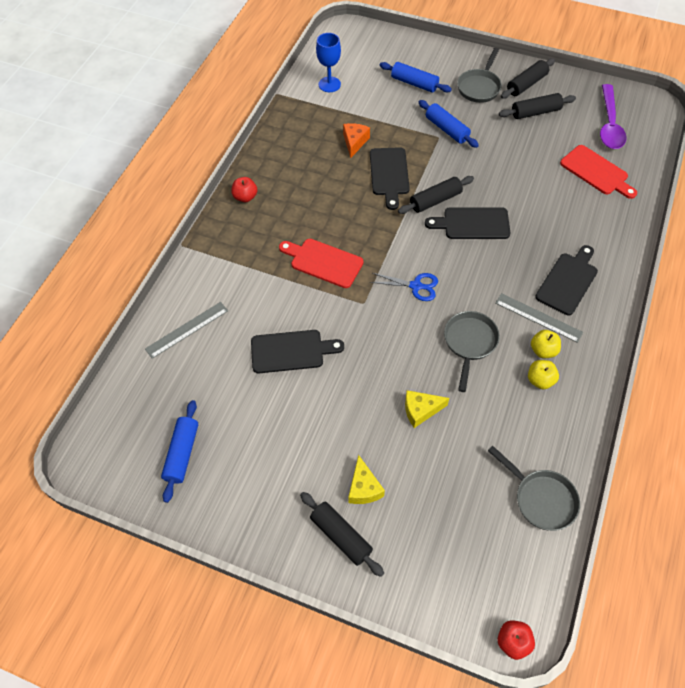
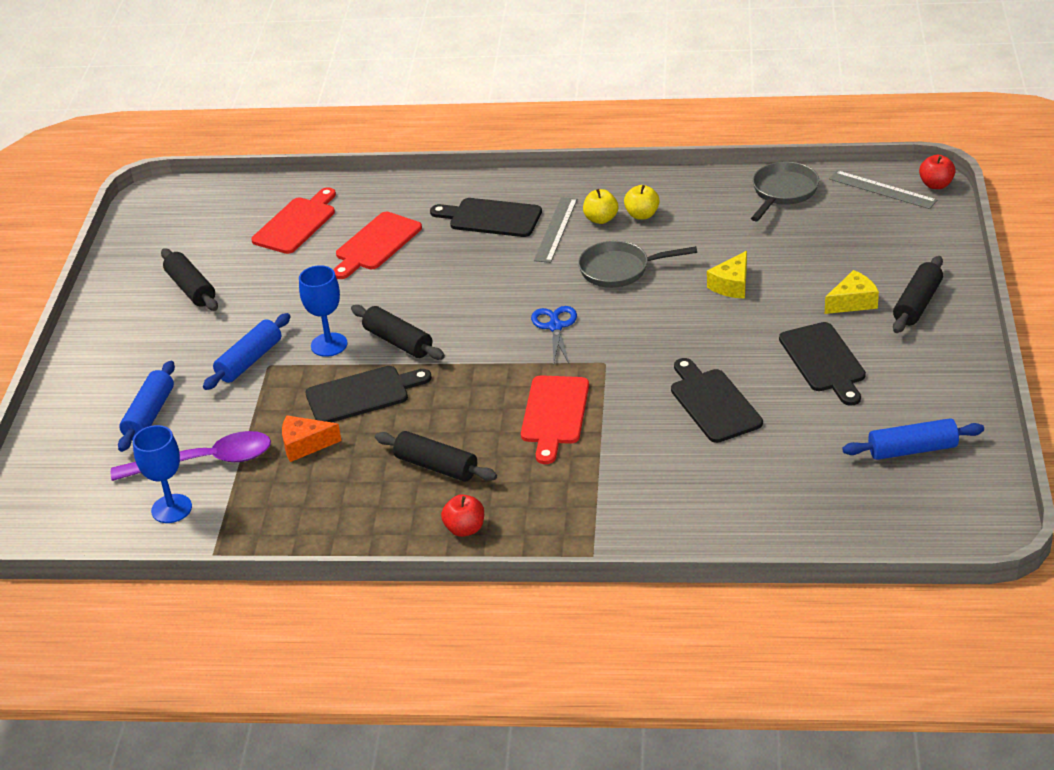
camera: 105 degrees left, 20 degrees down
grey ruler [145,302,228,359] -> grey ruler moved to [829,170,937,209]
yellow cheese [405,390,449,428] -> yellow cheese turned 60 degrees clockwise [707,251,747,299]
black cutting board [425,207,510,239] -> black cutting board moved to [779,322,866,406]
grey pan [457,48,502,103] -> none
black rolling pin [501,58,555,99] -> black rolling pin moved to [375,431,497,482]
purple spoon [600,84,627,149] -> purple spoon moved to [111,431,271,481]
none -> blue goblet [299,265,348,357]
none -> red cutting board [333,212,422,279]

